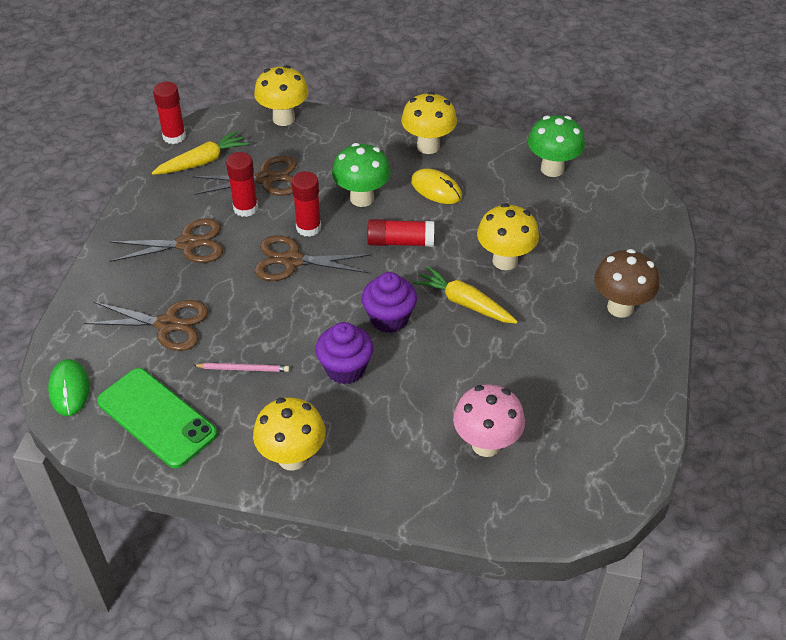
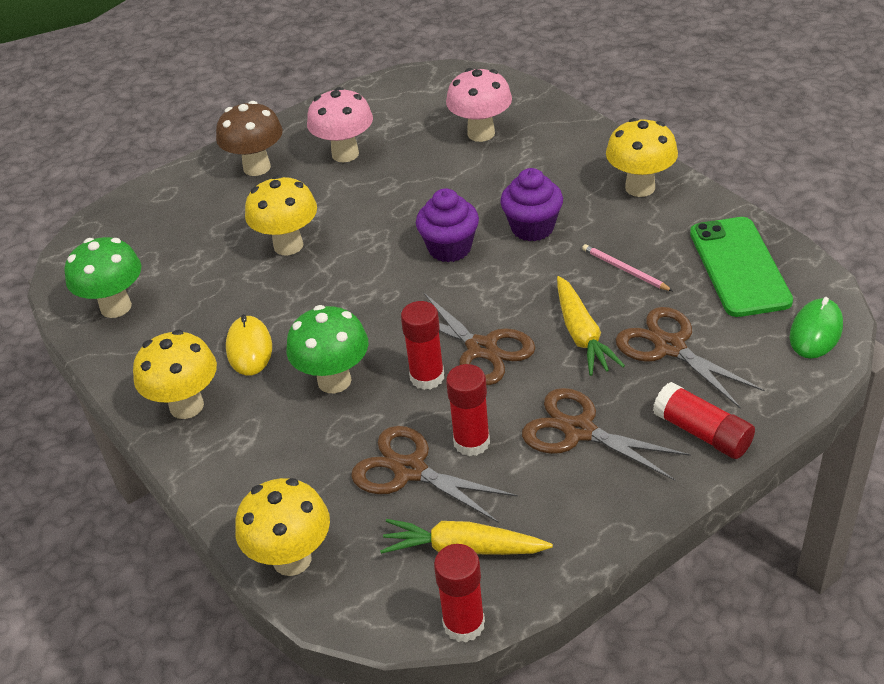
camera: 135 degrees left, 5 degrees down
red glue stick [367,219,434,247] -> red glue stick moved to [653,382,755,459]
yellow carrot [413,266,518,324] -> yellow carrot moved to [557,276,625,376]
none -> pink mushroom [307,87,373,162]

